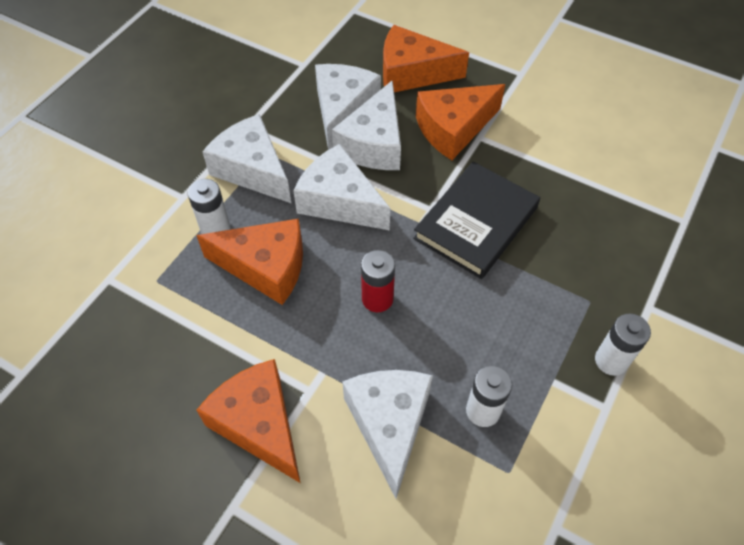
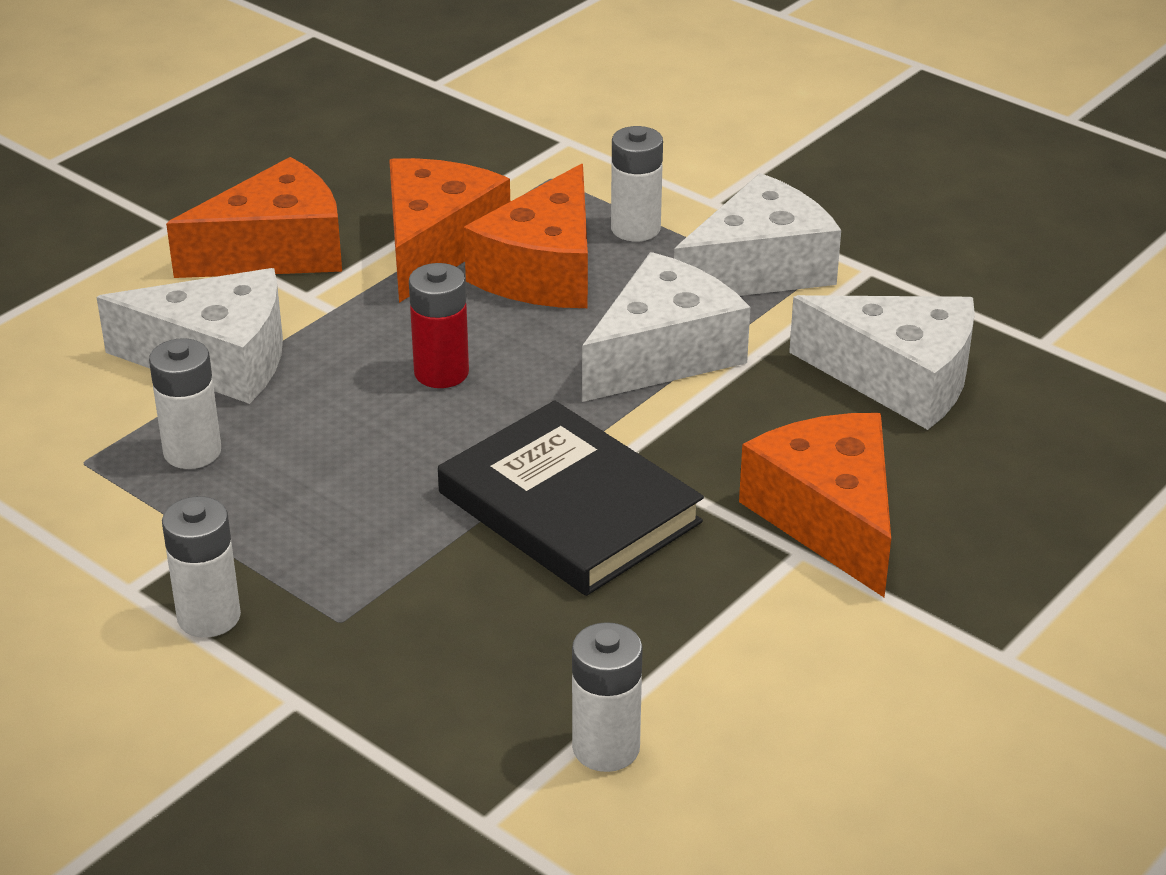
camera: 100 degrees right, 20 degrees down
white cheese [332,80,401,170] -> none
orange cheese [383,25,469,92] -> orange cheese moved to [389,158,510,303]
none -> white battery [572,622,643,772]

